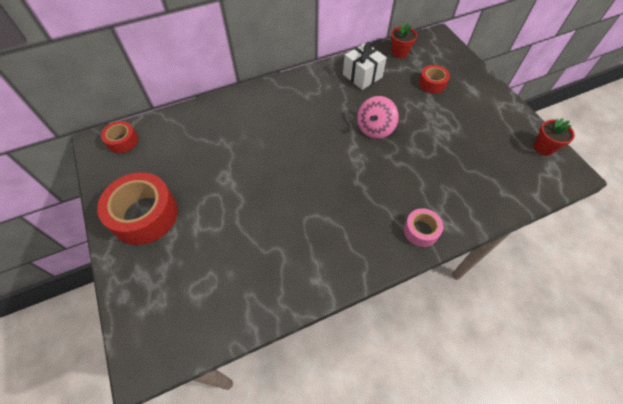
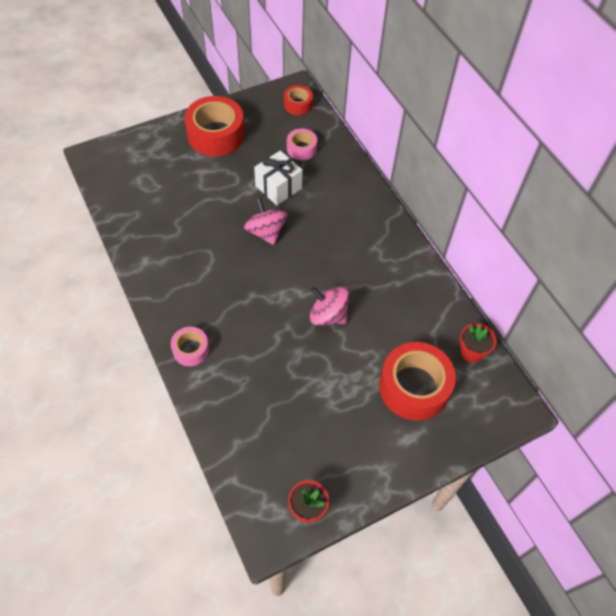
camera: 85 degrees right, 0 degrees up
white gift [343,42,387,90] -> white gift moved to [254,151,303,205]
red tape [419,65,450,93] -> red tape [379,342,456,421], size x1.91
none -> pink spinning top [244,198,287,245]
none -> pink tape [287,128,317,160]

